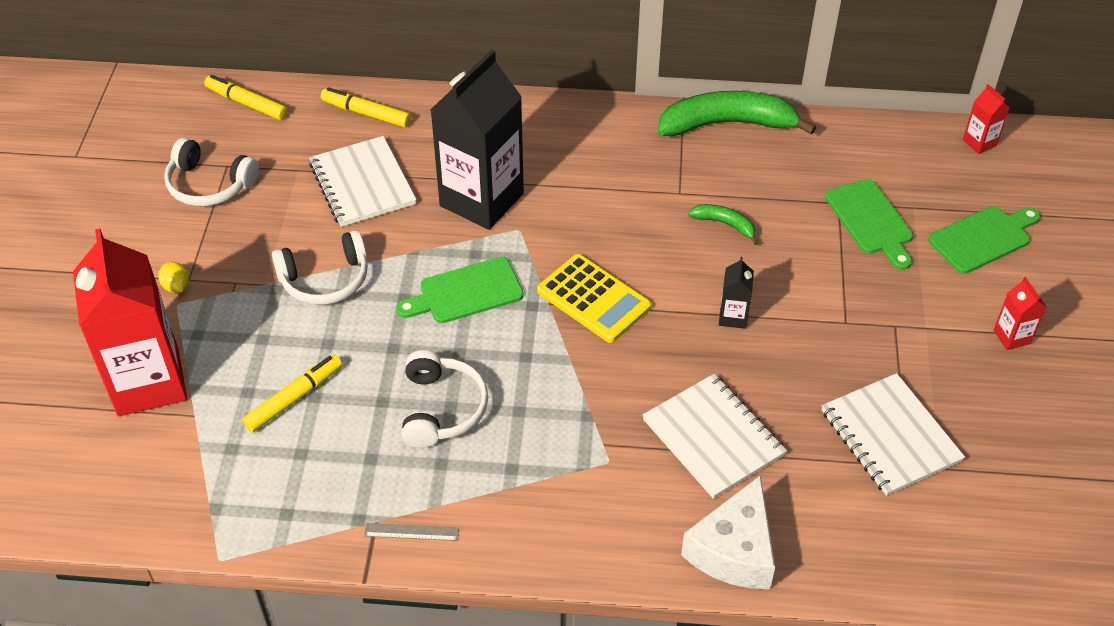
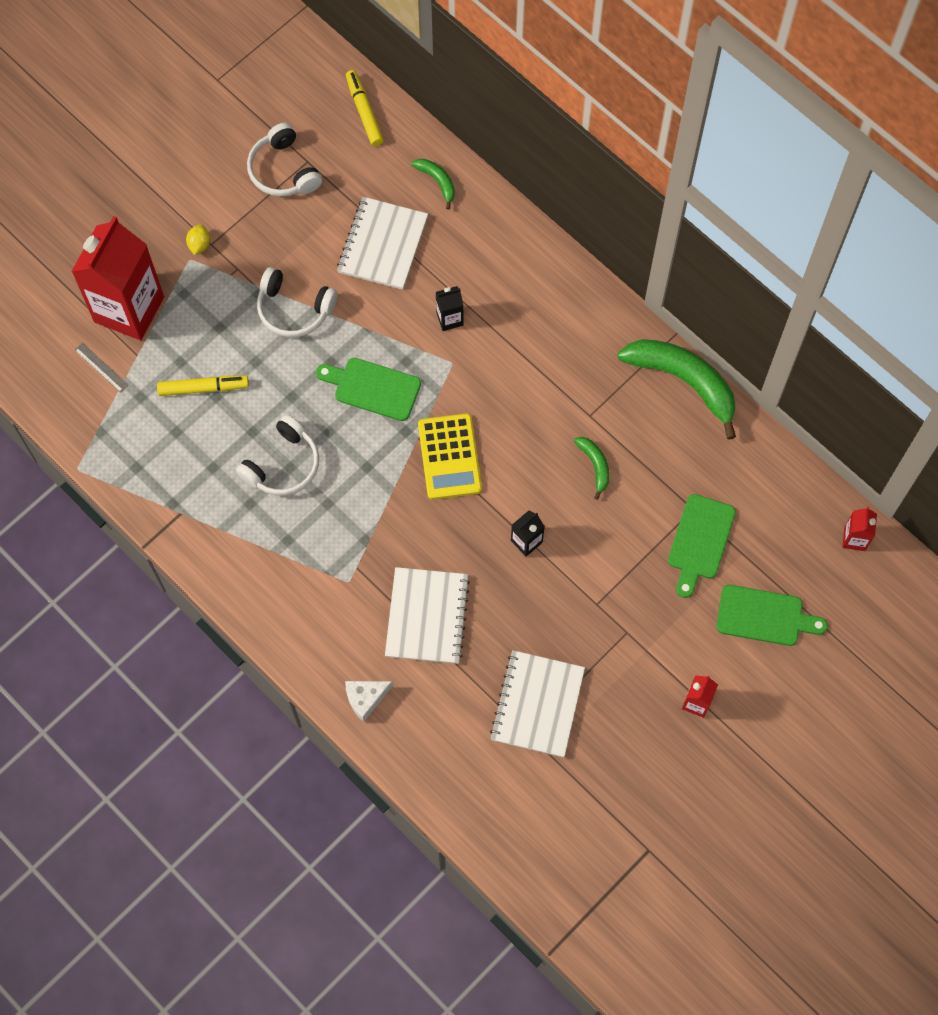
camera: 40 degrees right, 20 degrees up
yellow marker [321,87,411,127] -> green banana [411,159,455,210]
grey ruler [364,523,459,541] -> grey ruler moved to [75,343,129,392]
black carton [430,50,524,230] -> black carton [436,286,464,331], size x0.41
white cheese [681,475,775,589] -> white cheese [345,681,393,722], size x0.58

